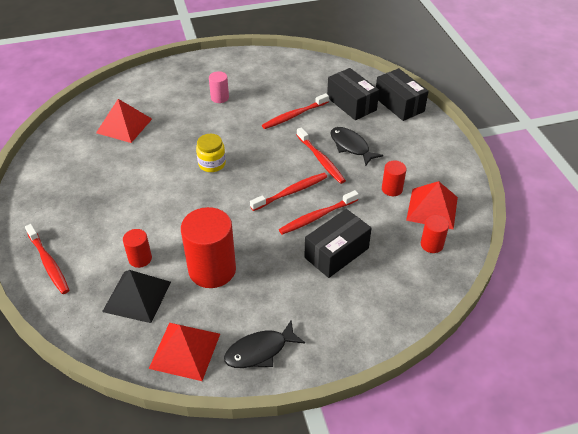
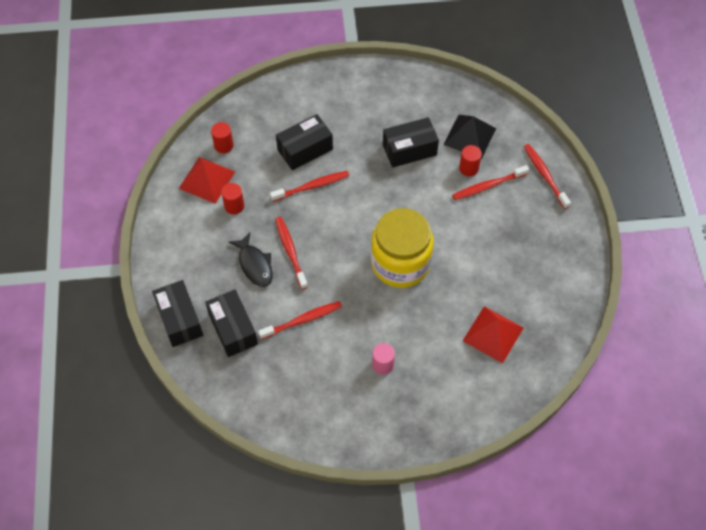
camera: 170 degrees left, 15 degrees up
red pyramid [149,323,220,381] -> none
red cylinder [181,207,236,288] -> black box [383,117,439,168]
yellow jar [196,134,226,172] -> yellow jar [371,208,434,288], size x2.12
black fish [224,320,305,368] -> none
red toothbrush [250,173,327,211] -> red toothbrush moved to [452,165,529,200]

